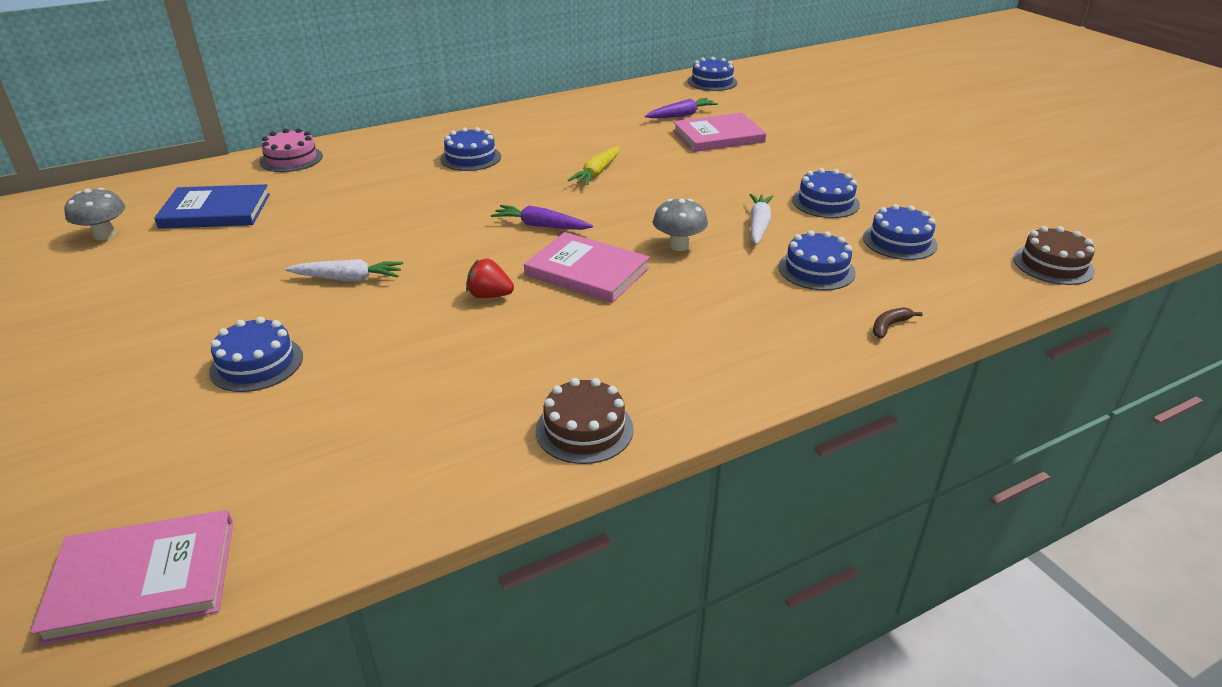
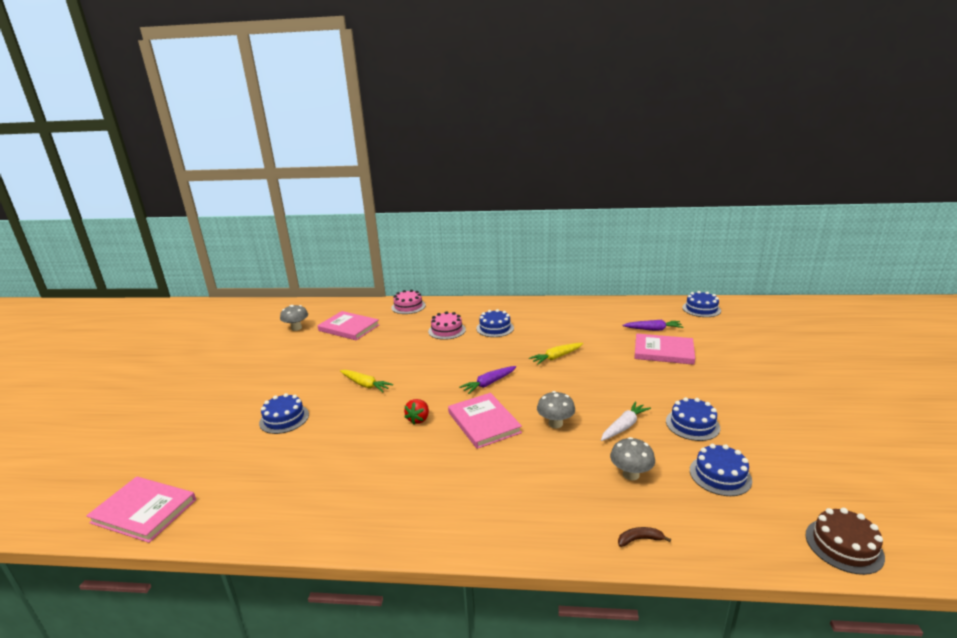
camera: 35 degrees right, 10 degrees down
blue book [154,184,270,229] -> pink book [318,311,380,340]
white carrot [285,259,403,281] -> yellow carrot [340,370,393,392]
red strawberry [466,259,514,298] -> red strawberry turned 120 degrees counterclockwise [404,399,429,424]
purple carrot [491,205,593,230] -> purple carrot turned 90 degrees counterclockwise [459,366,516,394]
brown cake [536,378,634,464] -> none
blue cake [778,230,856,290] -> grey mushroom [610,437,655,480]
none -> pink cake [428,311,466,340]

